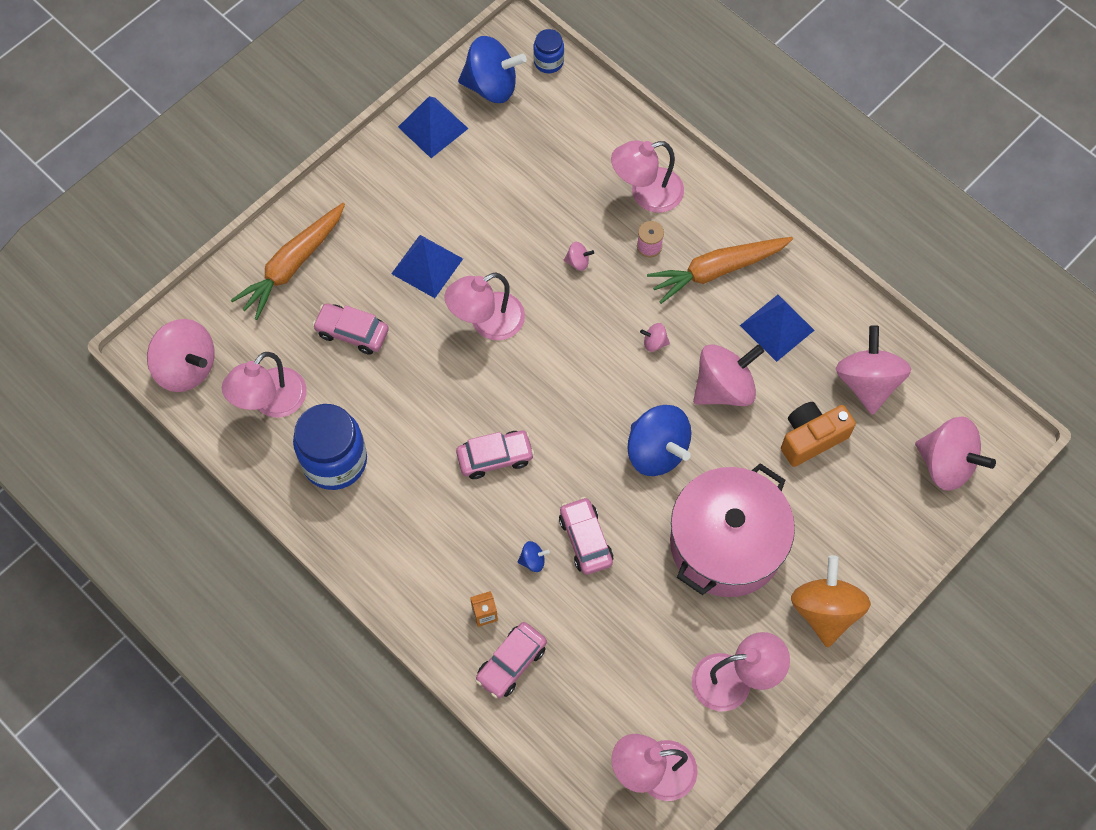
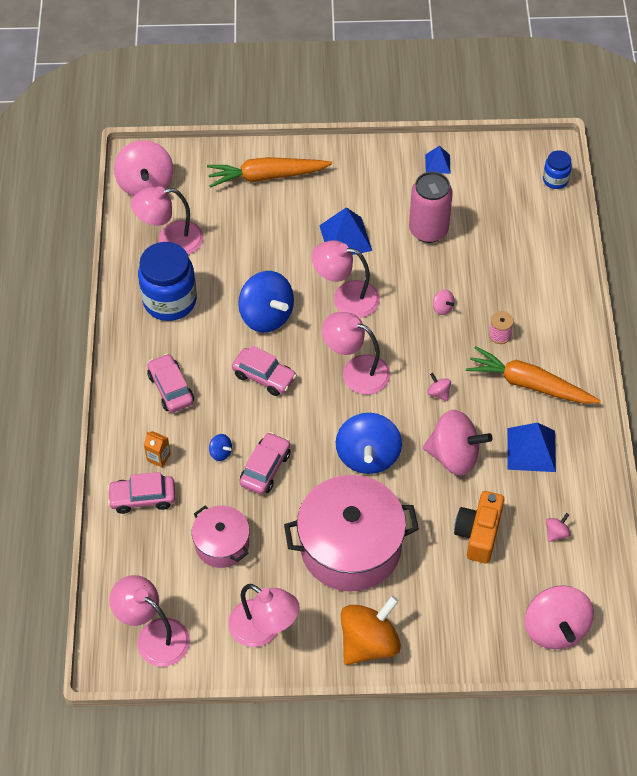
camera: 45 degrees right, 10 degrees down
pink car [312,303,389,355] -> pink car moved to [147,354,194,413]
blue pyramid [398,96,469,158] -> blue pyramid [425,146,451,174], size x0.58
blue spinning top [458,36,527,103] -> blue spinning top moved to [238,271,294,333]
pink lamp [611,140,684,213] -> pink lamp moved to [322,312,390,395]
orange camera [781,402,856,467] -> orange camera turned 90 degrees counterclockwise [454,491,504,563]
pink spinning top [835,325,912,415] -> pink spinning top [546,513,571,542], size x0.42
none -> pink pot [192,505,250,568]
none -> pink can [409,172,453,243]

